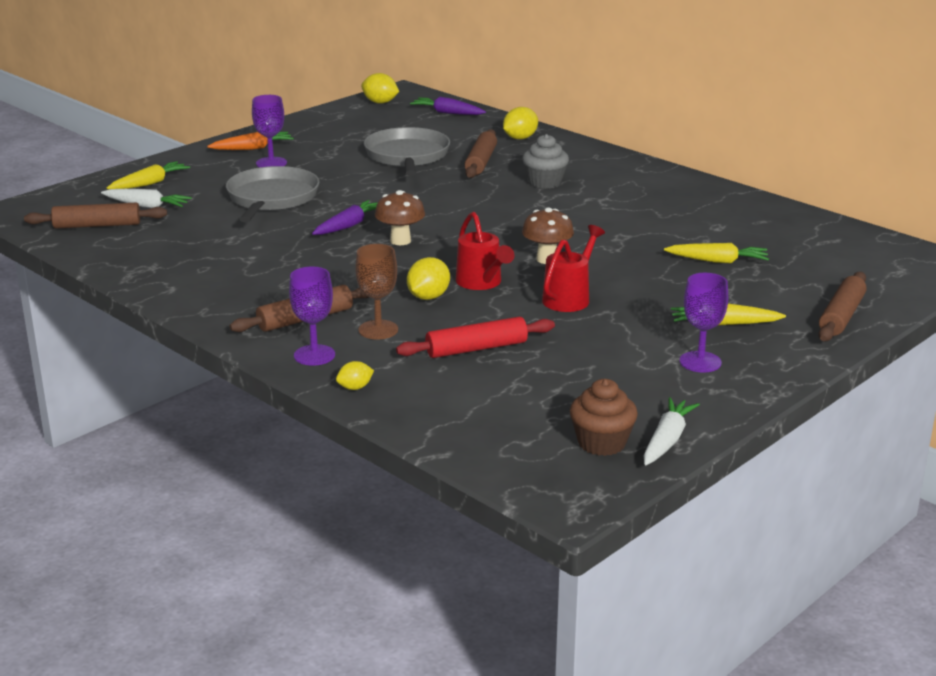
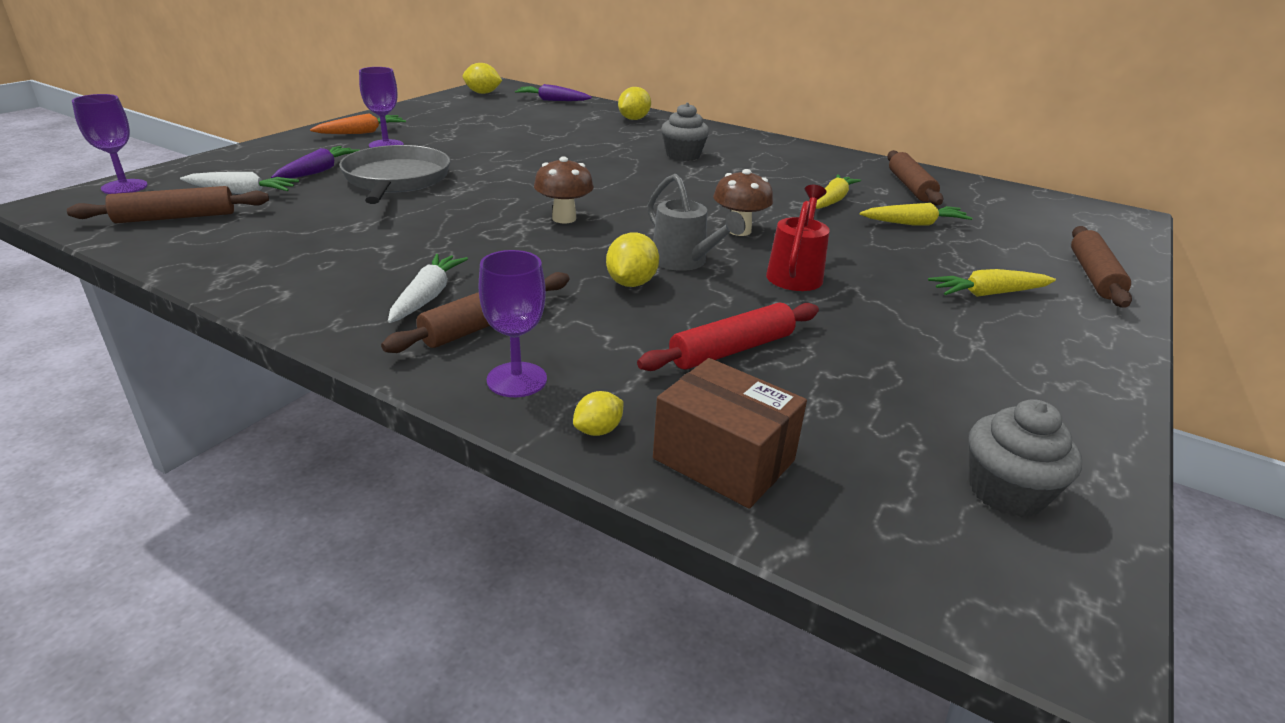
camera: 15 degrees left, 5 degrees up
yellow carrot [107,161,190,189] -> yellow carrot moved to [816,174,861,209]
purple carrot [312,200,378,235] -> purple carrot moved to [271,146,359,179]
brown goblet [355,244,398,339] -> none
grey pan [364,127,450,176] -> none
red watering can [456,212,514,290] -> grey watering can [648,174,745,271]
brown rolling pin [465,129,497,178] -> brown rolling pin moved to [887,150,943,205]
brown cupcake [570,379,638,456] -> grey cupcake [969,399,1082,517]
white carrot [643,397,700,465] -> white carrot moved to [388,254,468,323]
purple goblet [680,273,728,373] -> purple goblet moved to [72,94,148,194]
none -> brown box [653,358,807,509]

